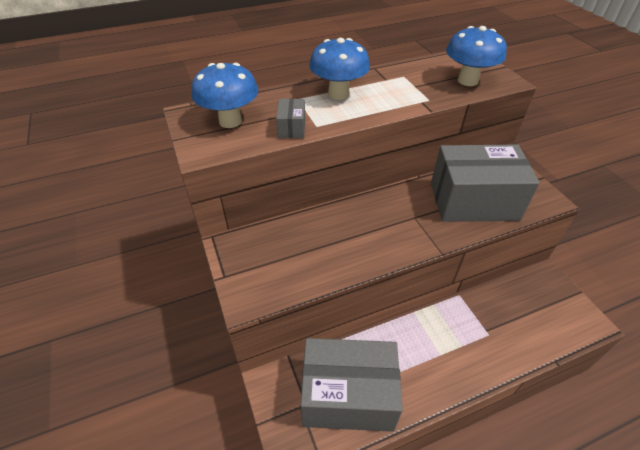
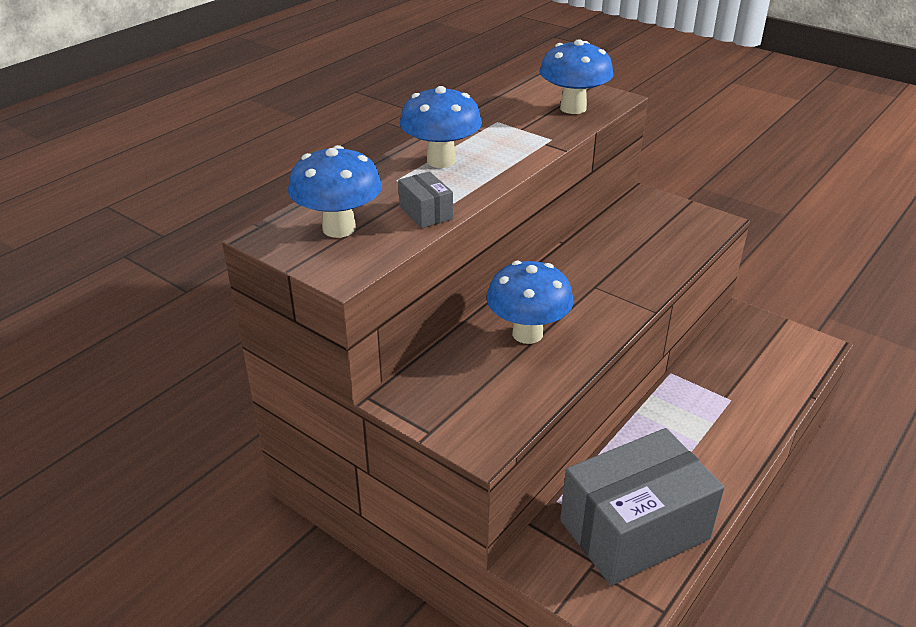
camera: 30 degrees left, 10 degrees down
grey box [431,145,540,222] -> none
none -> blue mushroom [486,261,574,344]

